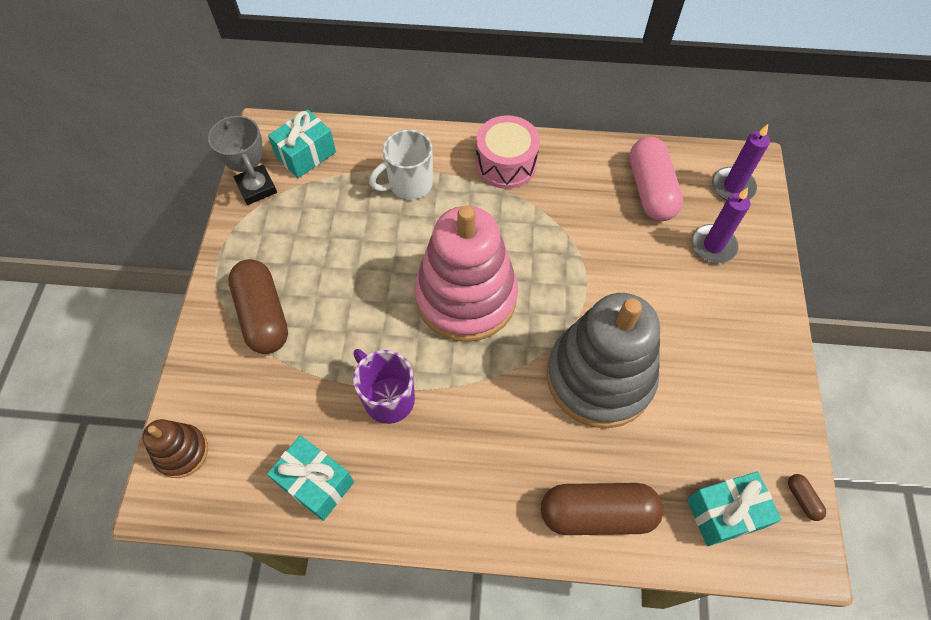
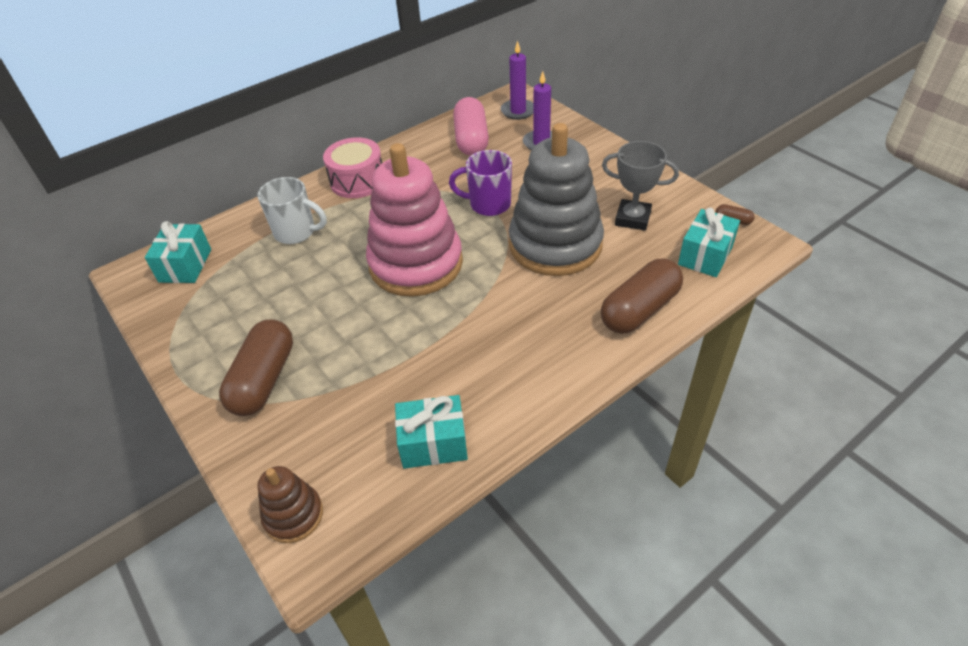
camera: 40 degrees left, 15 degrees down
grey trophy [208,116,277,205] -> grey trophy moved to [602,141,679,231]
brown capsule [228,259,288,354] -> brown capsule turned 75 degrees clockwise [219,320,293,416]
purple mug [353,349,415,424] -> purple mug moved to [449,150,512,216]
white mug [369,129,433,200] -> white mug turned 90 degrees counterclockwise [257,177,327,244]
pink capsule [629,137,683,221] -> pink capsule turned 45 degrees clockwise [453,97,489,156]

